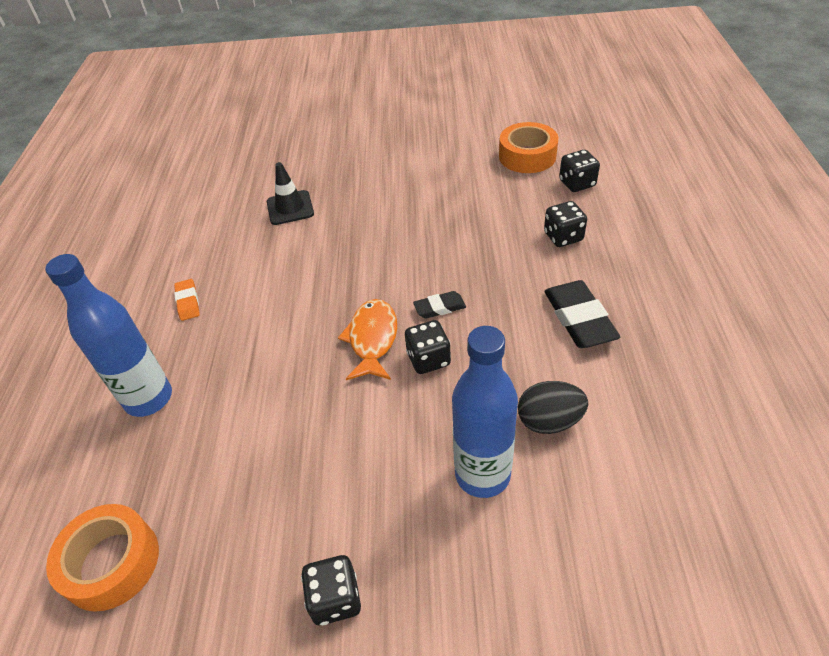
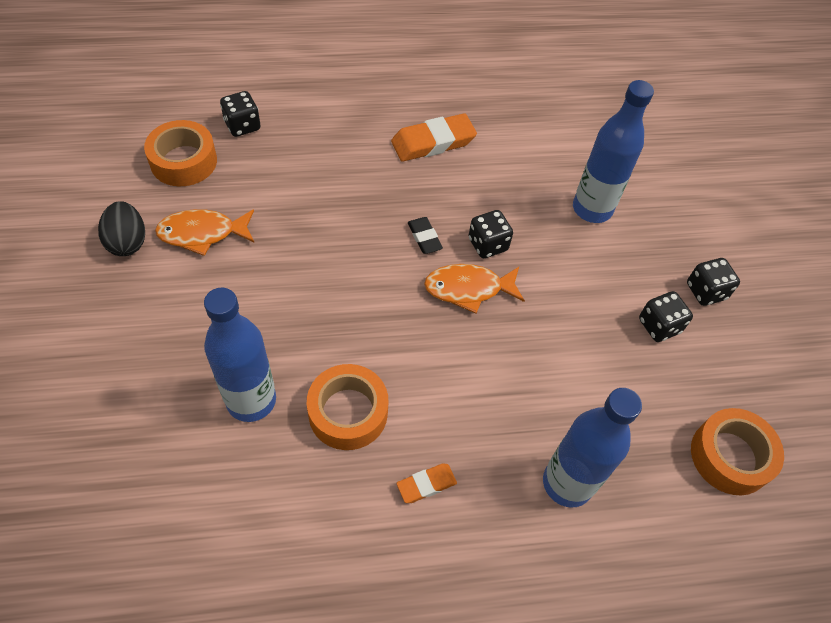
camera: 105 degrees left, 10 degrees up
black traffic cone [267,162,314,225] -> blue bottle [204,287,276,422]
black egg [518,381,588,434] -> black egg moved to [98,201,145,256]
black dice [544,201,587,247] -> black dice moved to [639,291,693,342]
black eraser [544,280,620,348] -> orange eraser [391,113,477,162]
none -> orange fish [155,209,254,256]
none -> orange tape [307,364,388,450]

